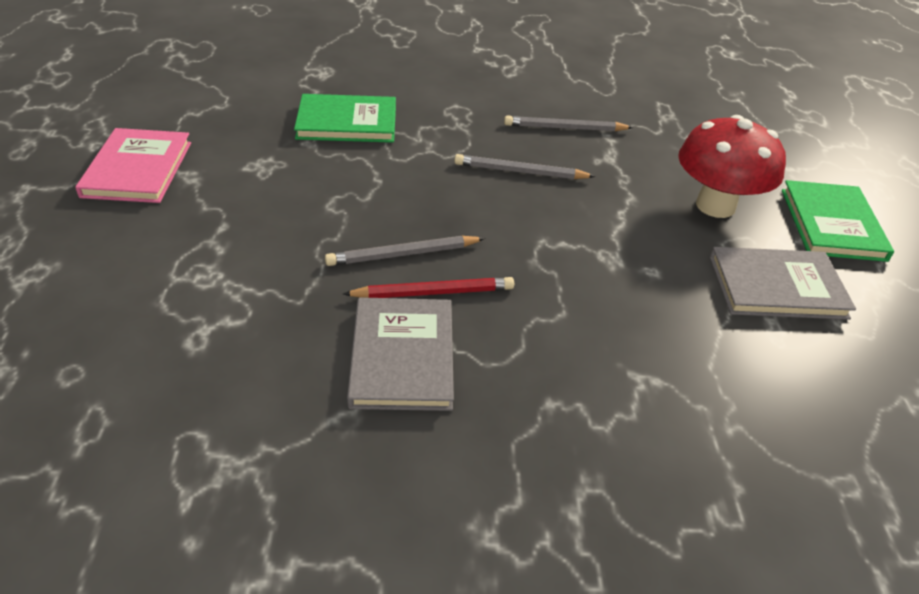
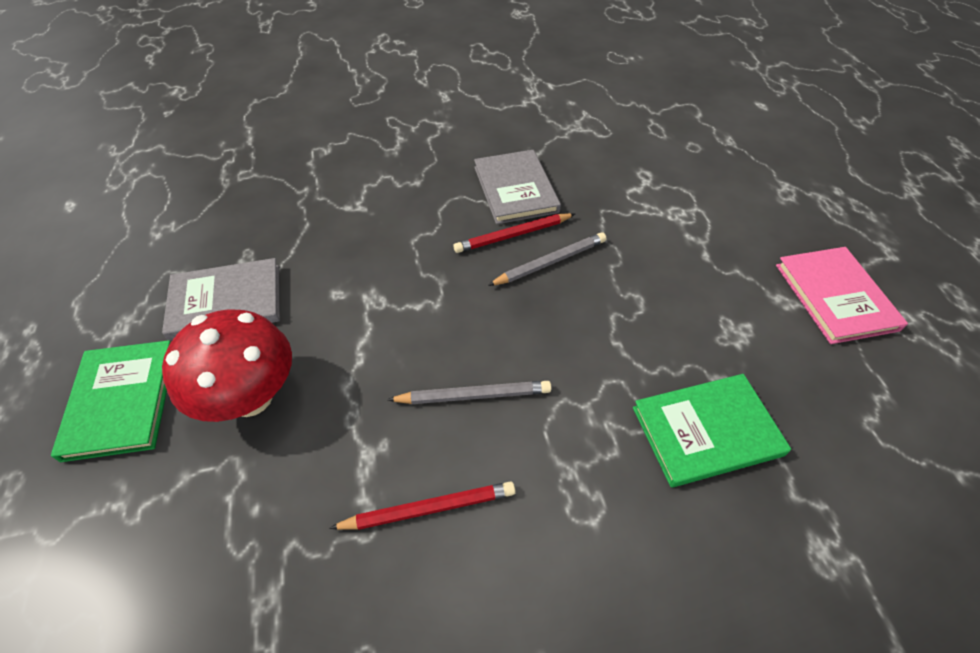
camera: 170 degrees right, 10 degrees up
grey pencil [504,116,634,131] -> red pencil [329,481,515,530]

